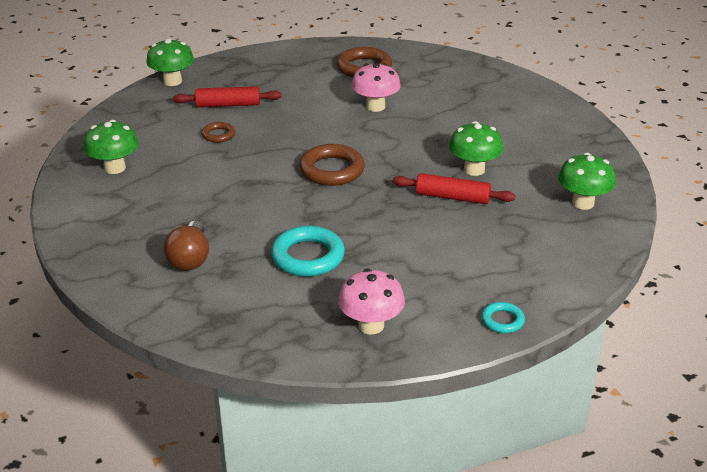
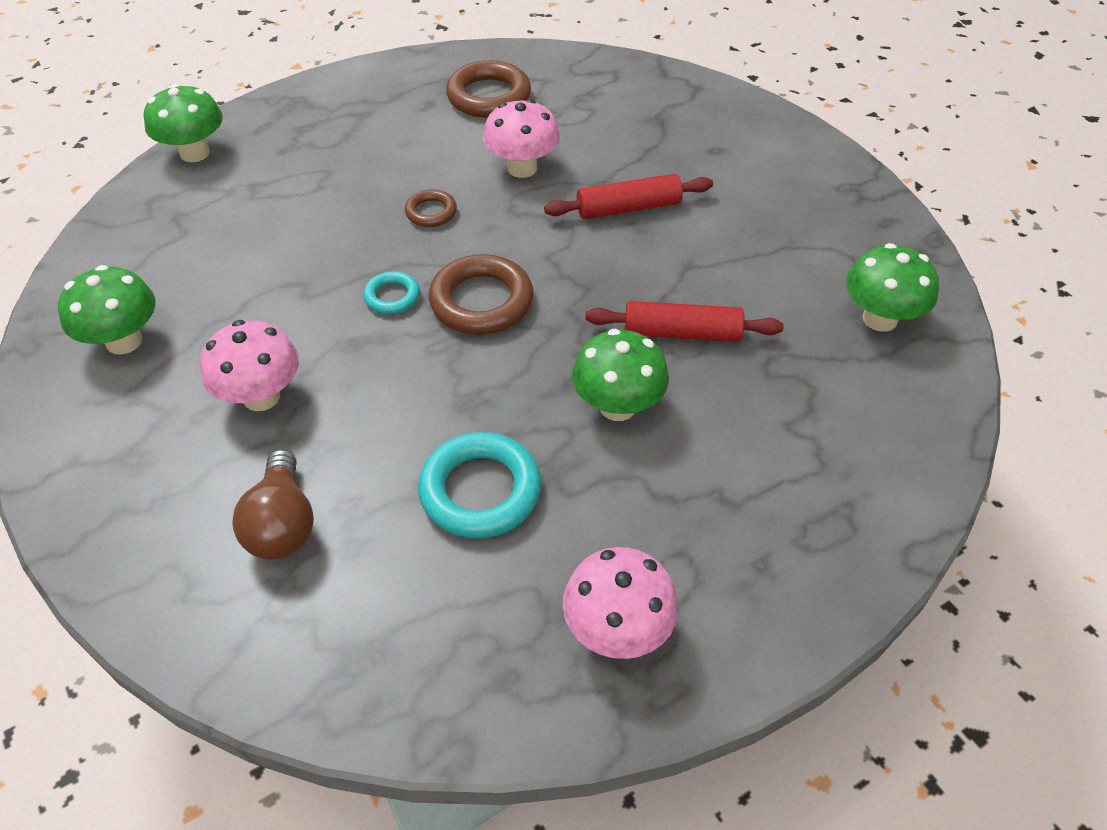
camera: 10 degrees left, 15 degrees up
red rolling pin [173,86,282,107] -> red rolling pin moved to [544,174,713,219]
brown ring [202,122,235,143] -> brown ring moved to [405,189,457,227]
green mushroom [449,121,503,176] -> green mushroom moved to [572,329,669,421]
turquoise ring [481,302,525,333] -> turquoise ring moved to [363,271,420,314]
none -> pink mushroom [200,320,299,411]

